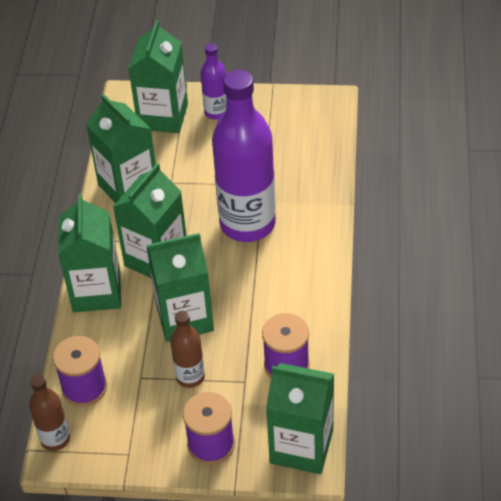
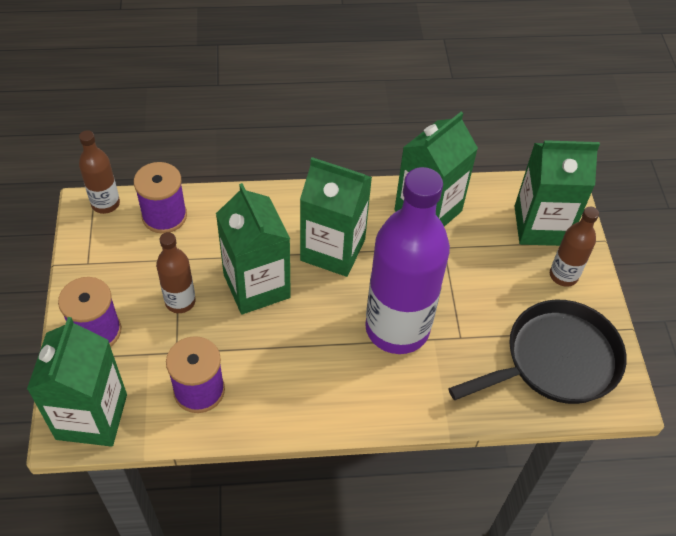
camera: 75 degrees right, 5 degrees up
green carton [58,194,121,312] -> none
purple bottle [201,43,227,120] -> brown bottle [550,207,599,287]
none -> black pan [448,300,627,404]

